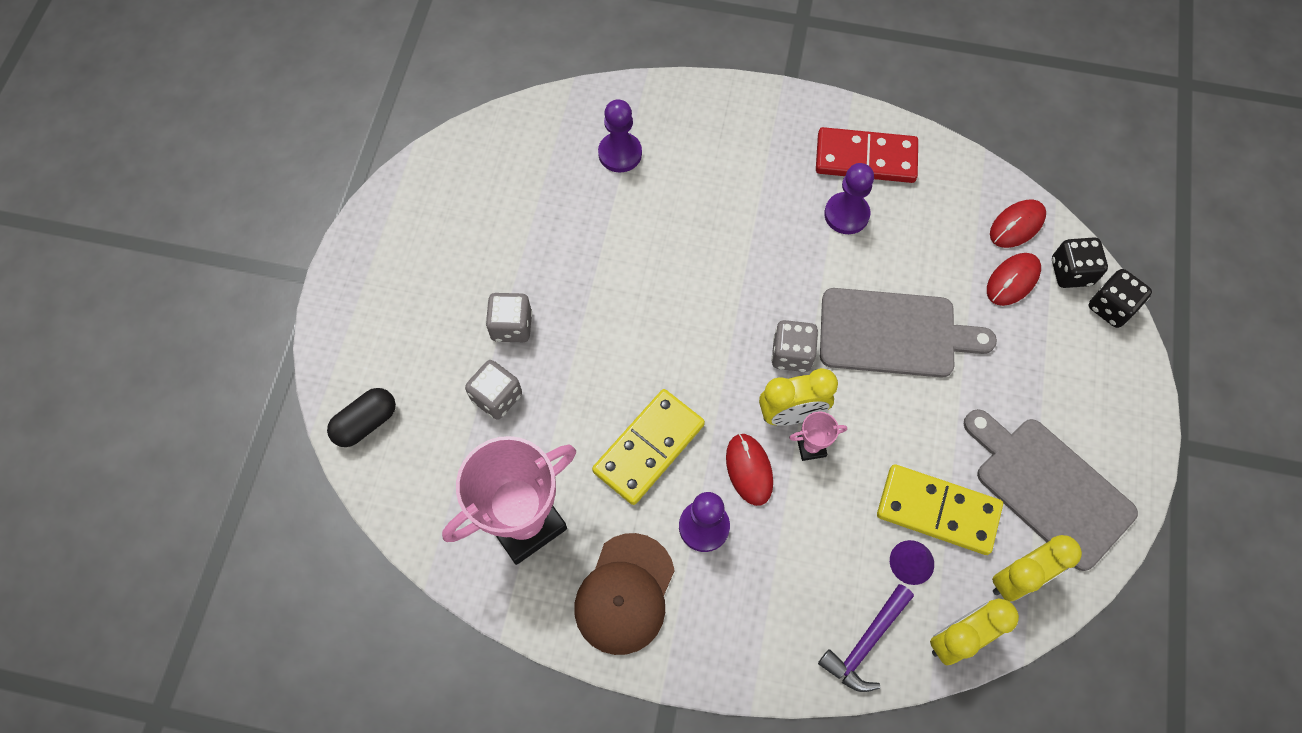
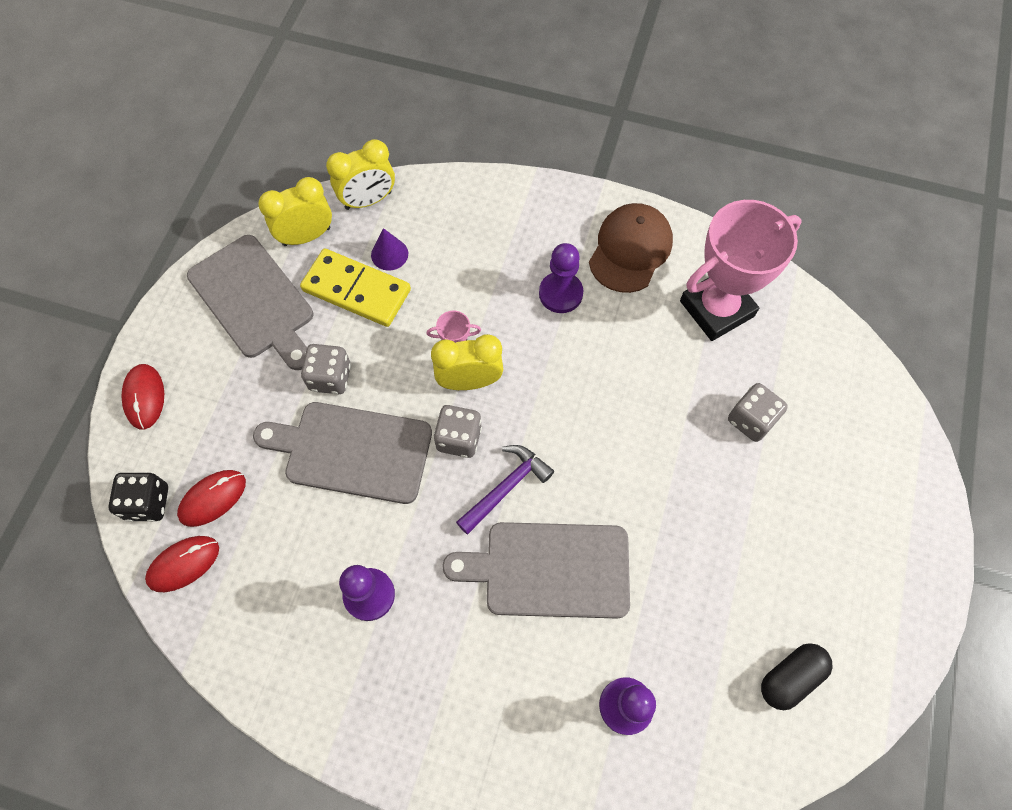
camera: 175 degrees left, 0 degrees up
black capsule [327,388,396,447] -> black capsule moved to [761,643,832,710]
grey dice [486,293,532,342] -> grey dice moved to [301,344,351,394]
yellow domino [592,389,705,505] -> none
red mouse [726,433,773,506] -> red mouse moved to [122,364,164,430]
red domino [816,127,918,183] -> none
purple hammer [818,584,914,692] -> purple hammer moved to [456,445,554,534]
black dice [1088,269,1152,328] -> none
none -> grey cutting board [442,522,630,619]

